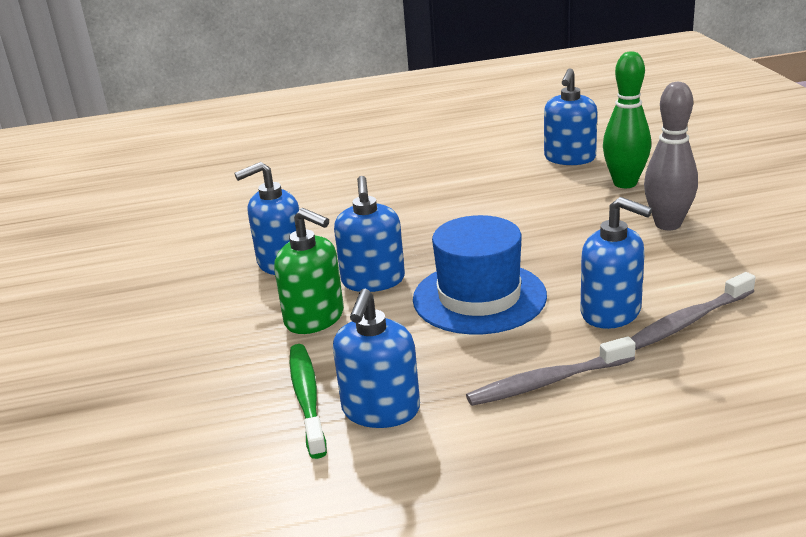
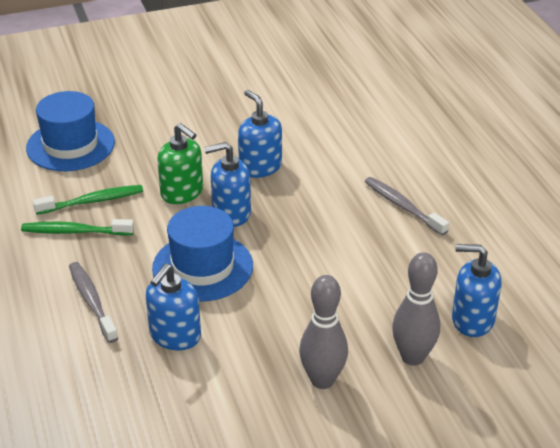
camera: 80 degrees right, 10 degrees up
green soap dispenser [274,208,344,334] -> green soap dispenser turned 75 degrees counterclockwise [157,123,203,204]
blue soap dispenser [333,289,420,428] -> green toothbrush [21,219,134,236]
green bowling pin [603,51,651,188] -> grey bowling pin [392,252,440,366]
grey toothbrush [631,272,756,350] -> grey toothbrush moved to [365,177,449,236]
none -> blue hat [26,91,115,171]

